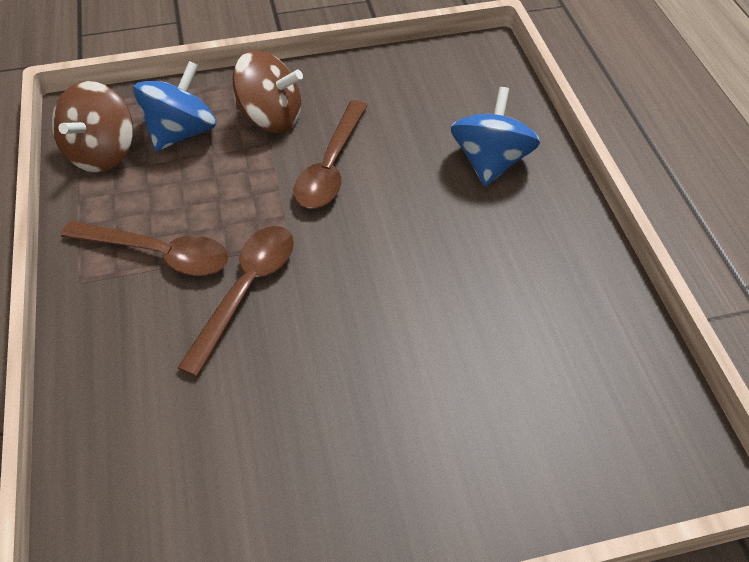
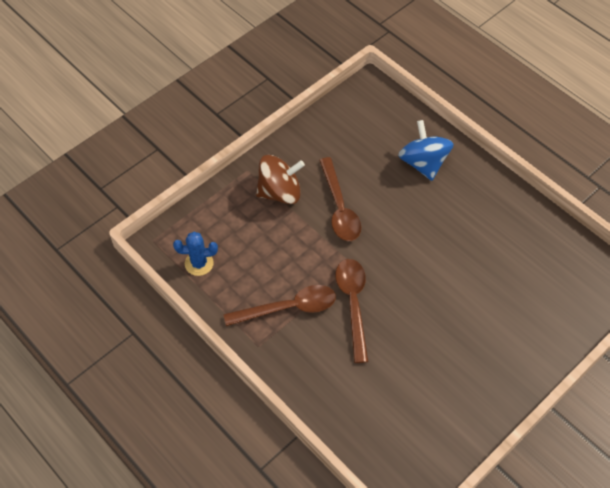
camera: 30 degrees left, 5 degrees up
brown spinning top [52,81,133,172] -> blue cactus [173,232,218,276]
blue spinning top [133,61,217,152] -> none

